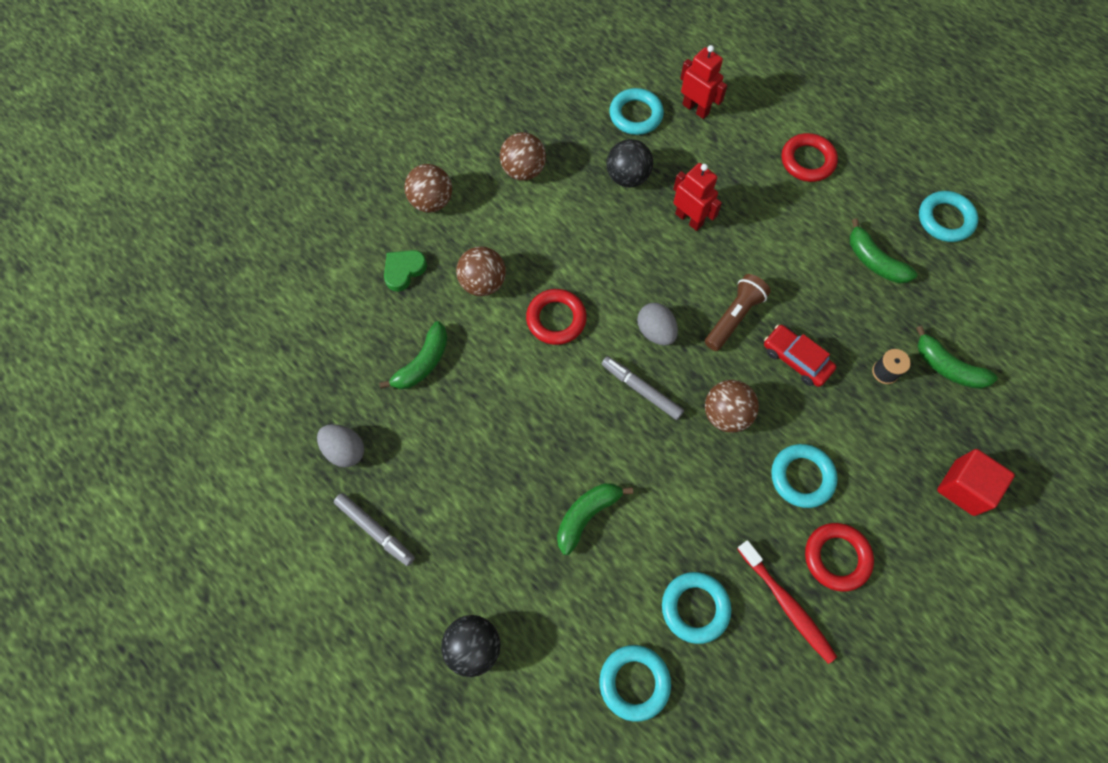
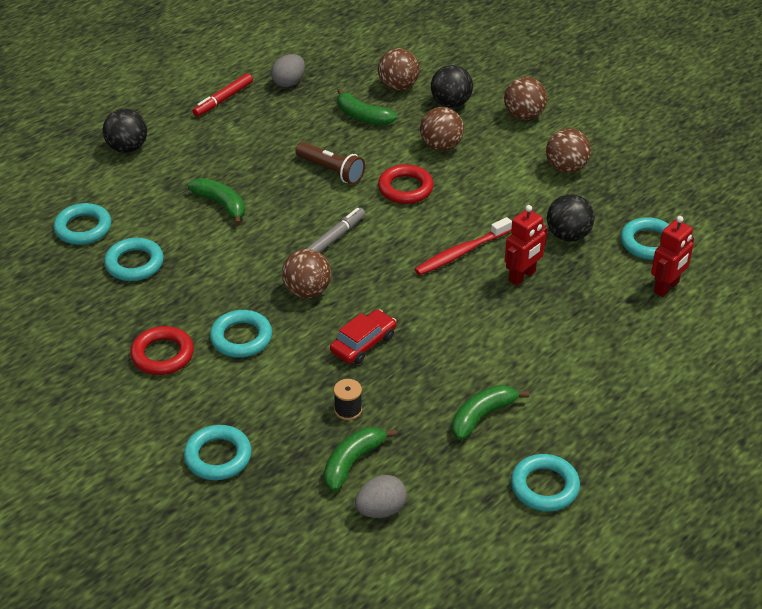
camera: 90 degrees right, 25 degrees down
grey marker [334,493,415,566] -> red marker [193,73,253,117]
green heart [384,250,427,292] -> black ball [431,65,473,108]
grey egg [637,303,678,346] -> grey egg moved to [355,475,407,518]
brown flashlight [705,274,771,351] -> brown flashlight moved to [295,142,365,184]
red toothbrush [737,540,837,664] -> red toothbrush moved to [415,217,512,275]
red ring [782,133,838,182] -> none
red cube [937,449,1015,516] -> turquoise ring [184,425,252,480]
none -> brown ball [378,48,420,91]

